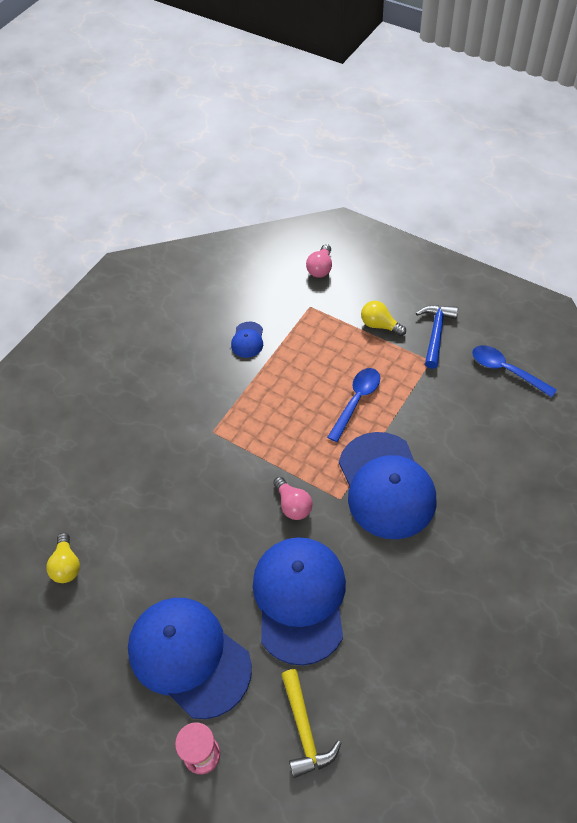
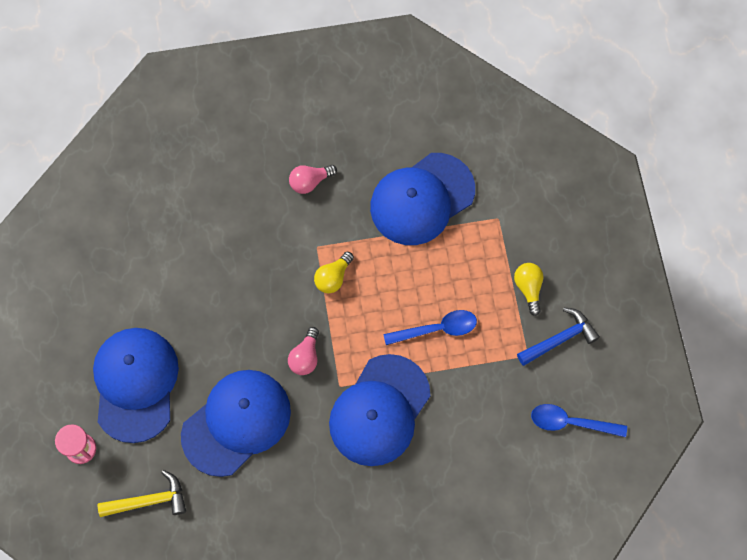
camera: 45 degrees right, 15 degrees up
yellow light bulb [46,533,80,583] -> yellow light bulb moved to [314,252,354,293]
blue cap [231,322,263,358] -> blue cap [370,153,475,245], size x2.40
yellow hammer [281,669,341,778] -> yellow hammer turned 135 degrees counterclockwise [98,470,186,517]
pink light bulb [306,244,332,278] -> pink light bulb moved to [289,165,337,194]
blue spoon [472,345,557,397] -> blue spoon turned 75 degrees counterclockwise [531,404,627,437]

